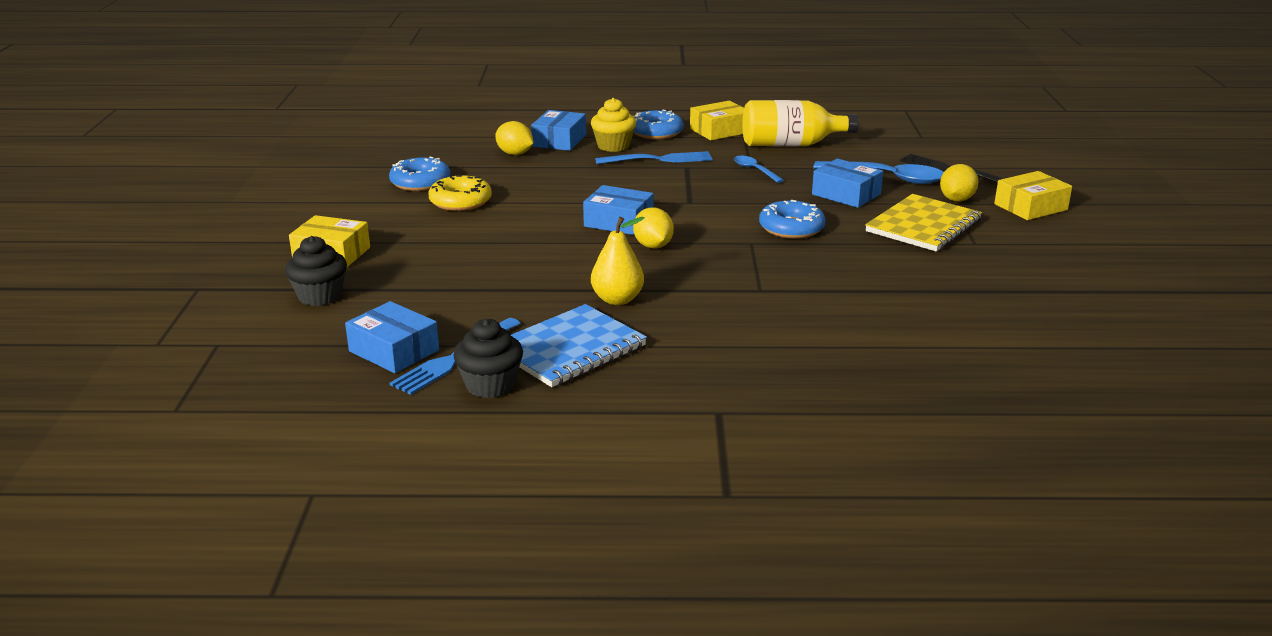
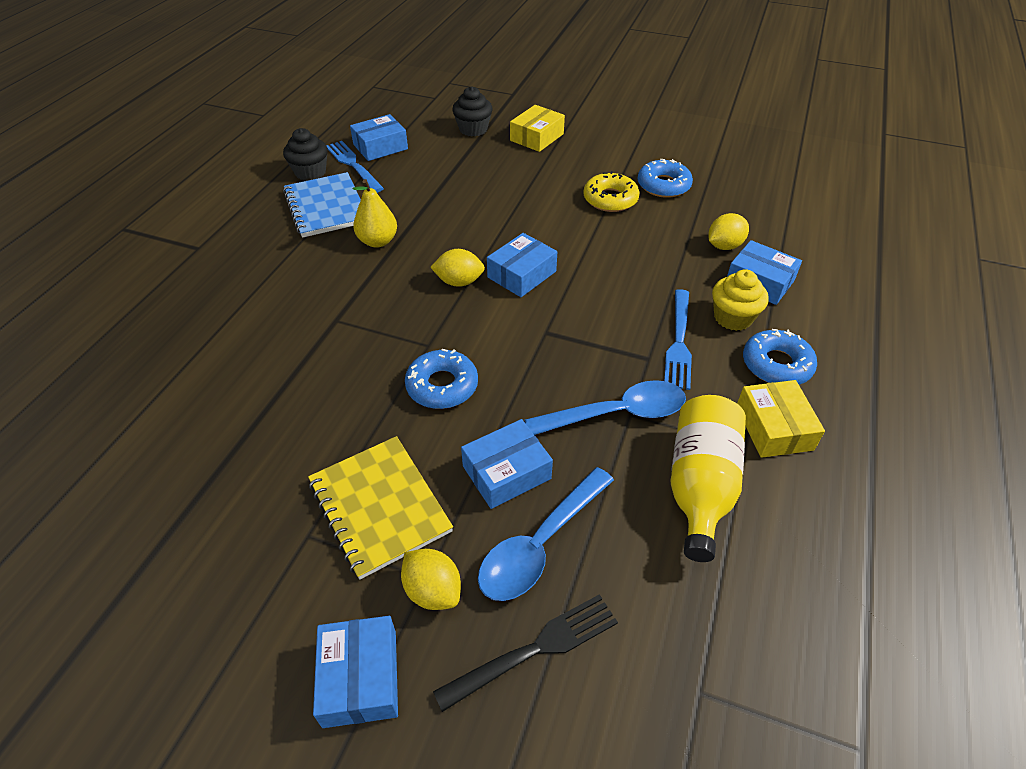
camera: 110 degrees right, 20 degrees up
blue spoon [734,156,784,183] -> blue spoon [525,380,686,435], size x1.83
yellow box [994,171,1072,220] -> blue box [313,616,398,728]

